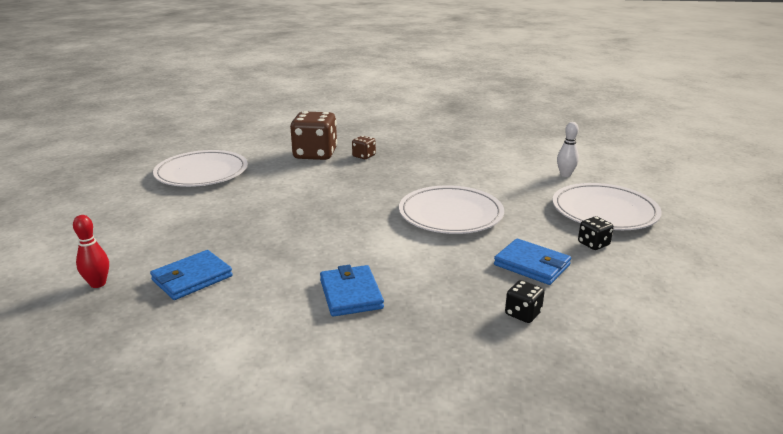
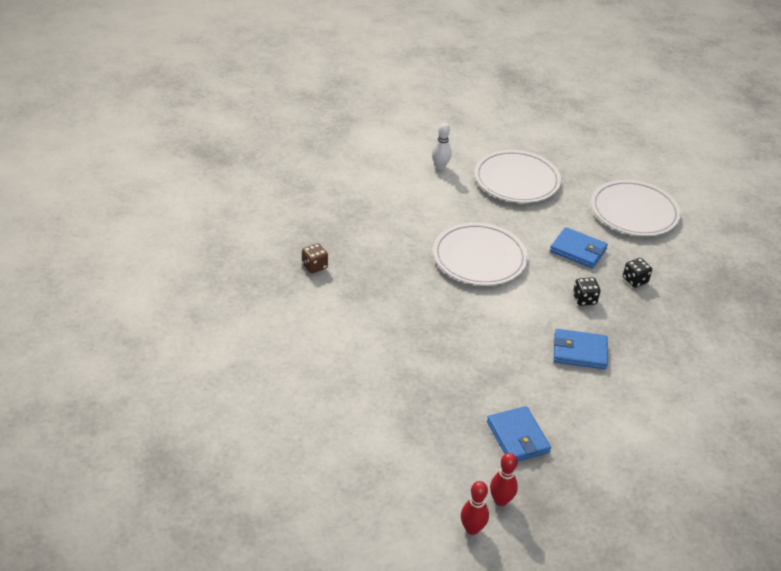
camera: 70 degrees left, 15 degrees up
white plate [153,150,248,187] -> white plate moved to [591,180,681,236]
brown dice [290,111,337,160] -> none
blue wallet [494,239,571,285] -> blue wallet turned 60 degrees clockwise [550,227,608,269]
black dice [578,216,614,250] -> black dice moved to [573,277,600,306]
none -> red bowling pin [461,481,489,535]

